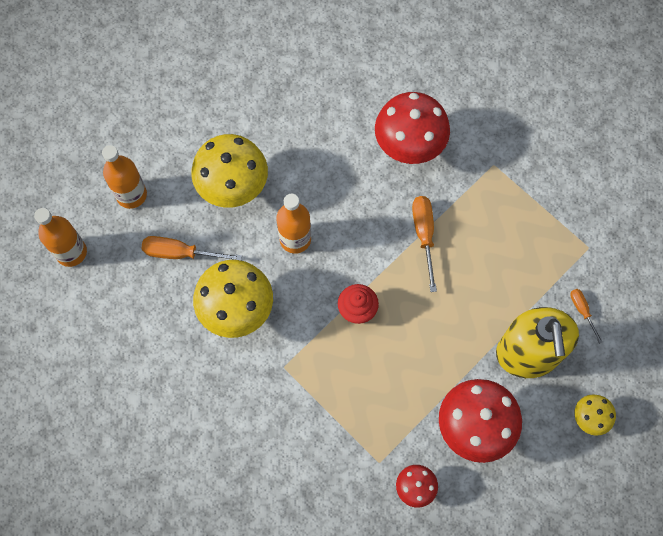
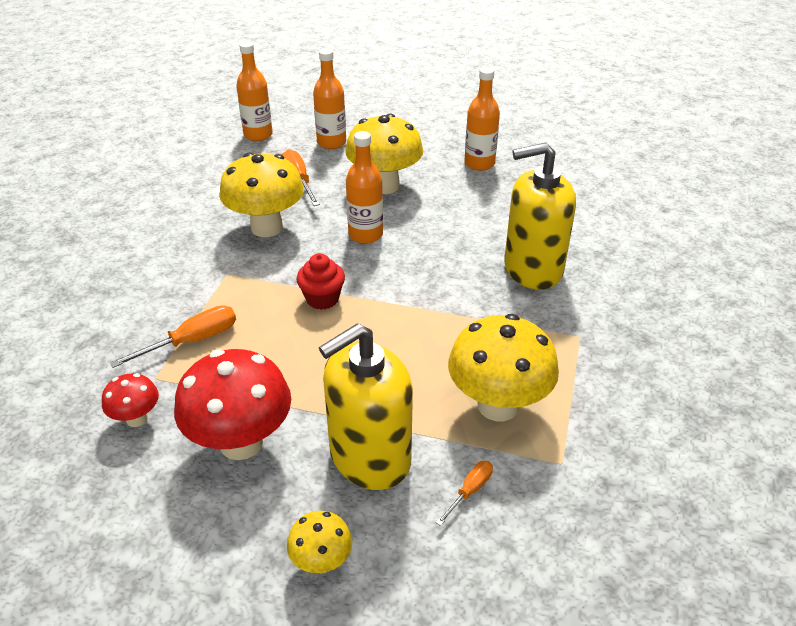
camera: 60 degrees right, 30 degrees down
red mushroom [375,92,450,164] -> yellow soap dispenser [504,143,576,290]
orange screwdriver [412,196,437,292] -> orange screwdriver moved to [110,305,236,368]
none -> yellow mushroom [448,314,559,421]
none -> orange bottle [464,67,500,171]

